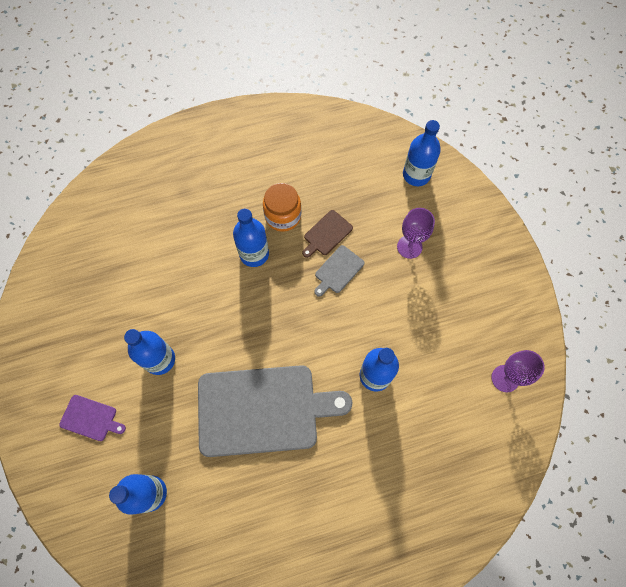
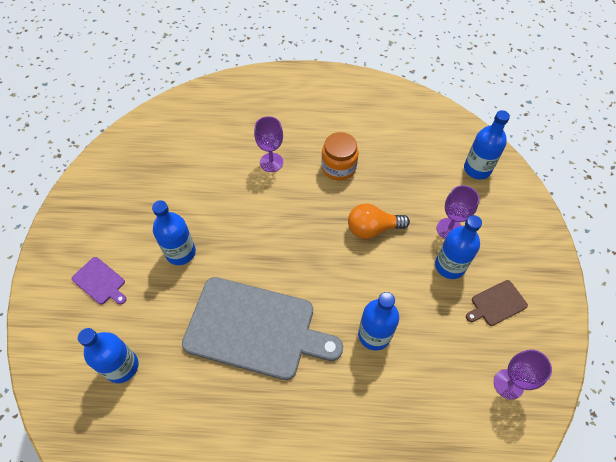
camera: 20 degrees right, 10 degrees down
blue bottle [233,209,269,267] -> blue bottle moved to [435,215,482,279]
brown cutting board [302,210,353,258] -> brown cutting board moved to [466,280,528,326]
grey cutting board [314,245,365,297] -> orange light bulb [348,204,410,239]
none -> purple goblet [254,116,283,172]

